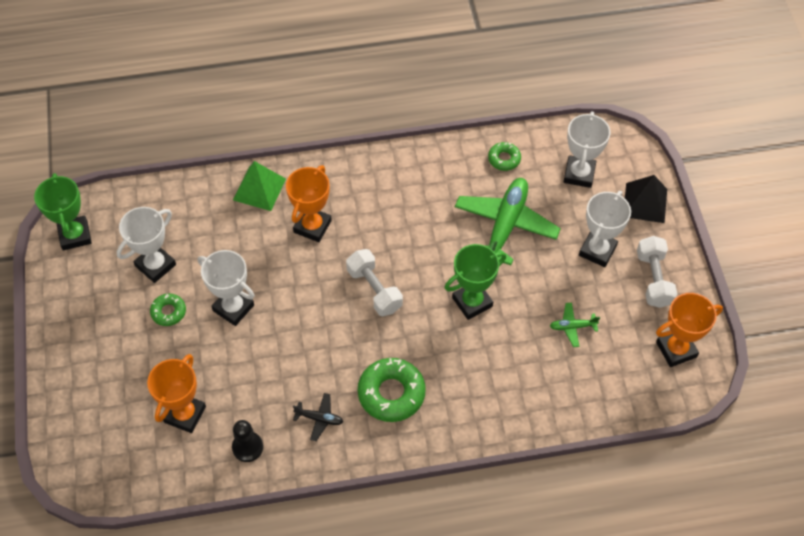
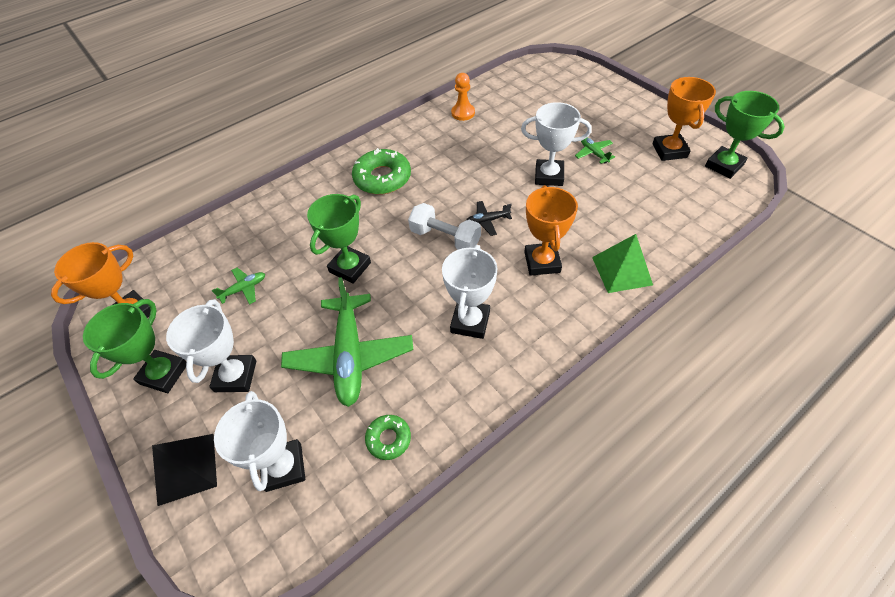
camera: 155 degrees right, 5 degrees down
white trophy [117,207,176,283] -> white trophy moved to [442,245,498,339]
orange trophy [147,354,206,433] -> orange trophy moved to [652,77,716,161]
green donut [150,293,186,326] -> green plane [575,137,615,164]
black pawn [232,420,263,462] -> orange pawn [451,73,475,121]
black plane [293,393,343,441] -> black plane moved to [466,201,512,236]
white dumbbell [637,236,677,308] -> green trophy [83,299,186,393]

